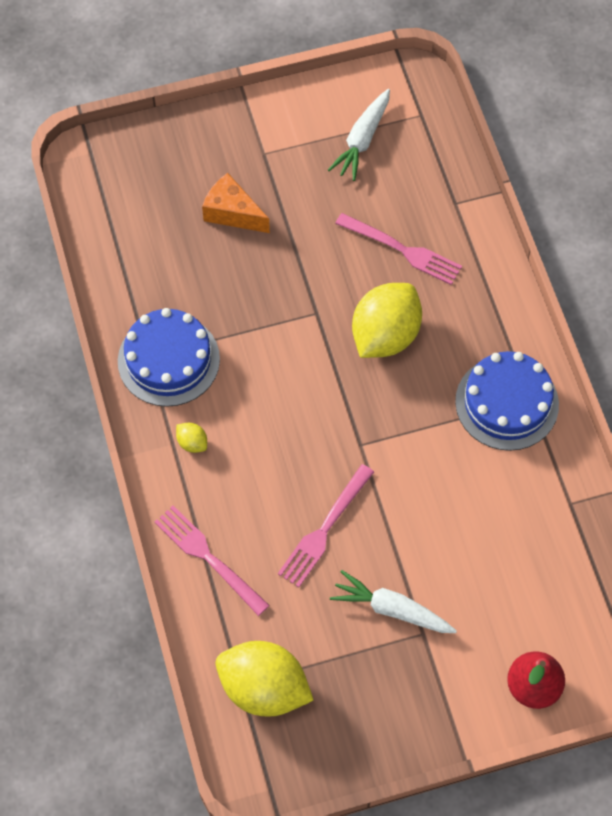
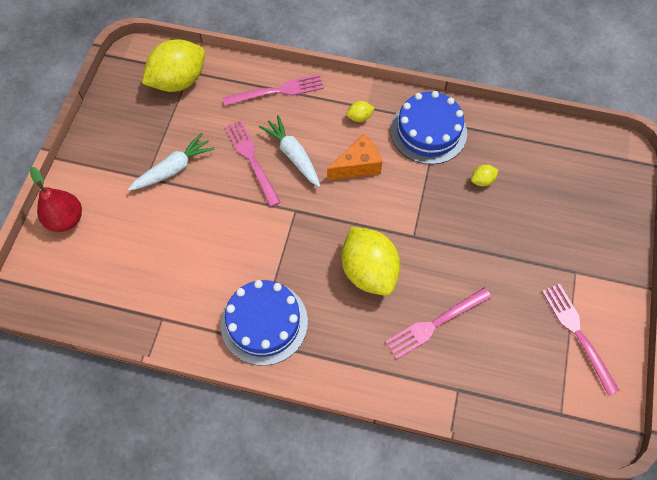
camera: 120 degrees right, 0 degrees up
orange cheese [202,173,270,233] -> orange cheese moved to [327,134,382,181]
white carrot [328,89,390,181] -> white carrot moved to [259,115,320,187]
none -> yellow lemon [471,165,499,186]
none -> pink fork [542,284,620,396]

